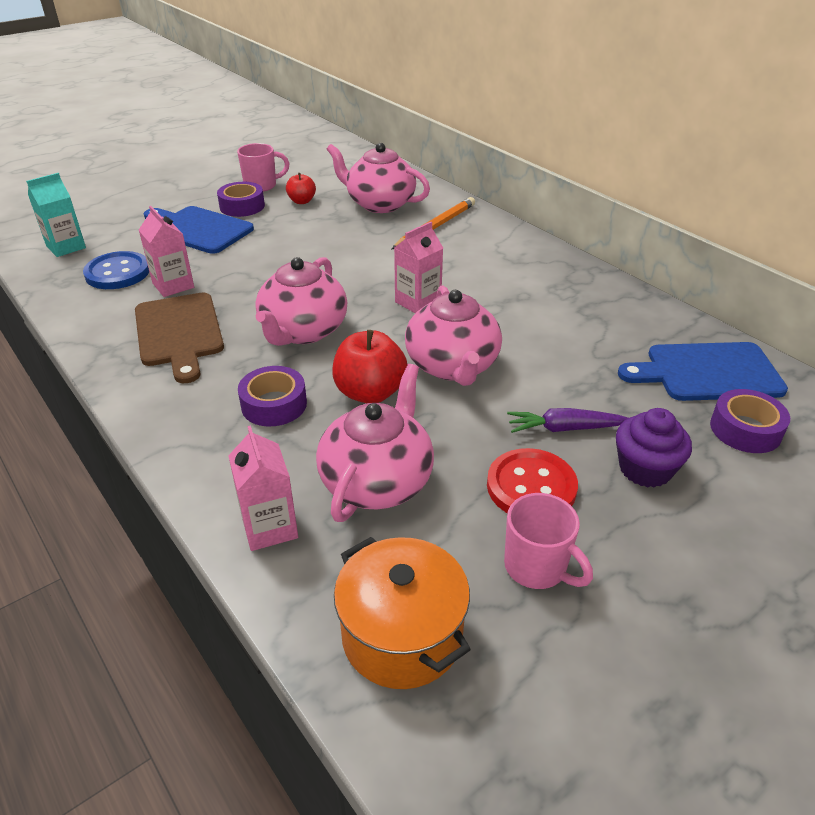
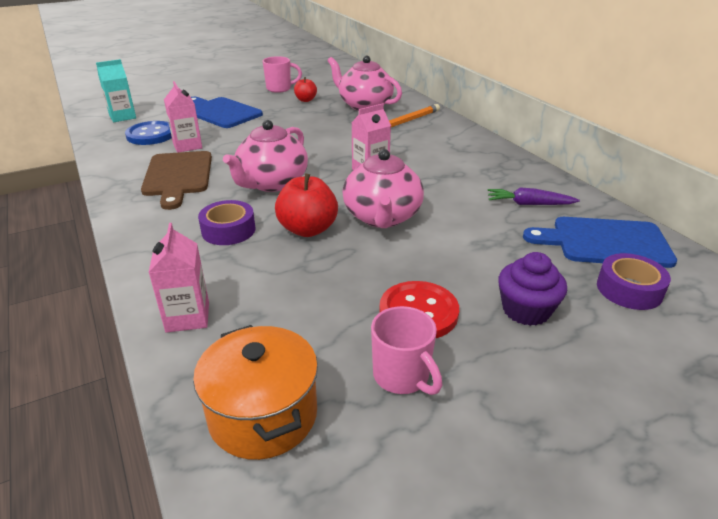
camera: 10 degrees right, 5 degrees down
purple tape [217,182,265,217] -> none
pink teapot [316,364,434,522] -> none
purple carrot [507,408,628,433] -> purple carrot moved to [487,187,580,205]

